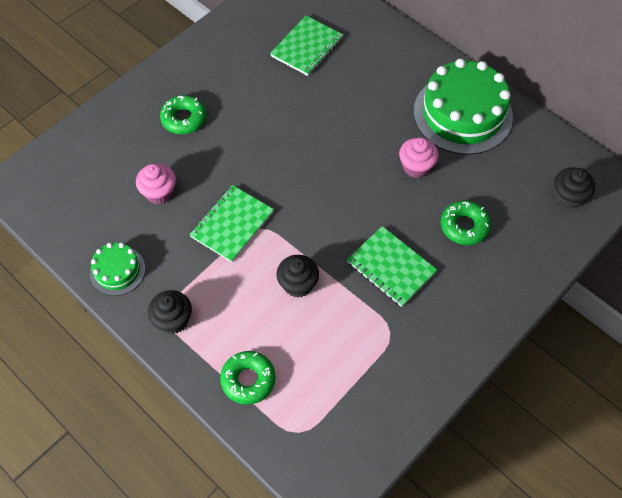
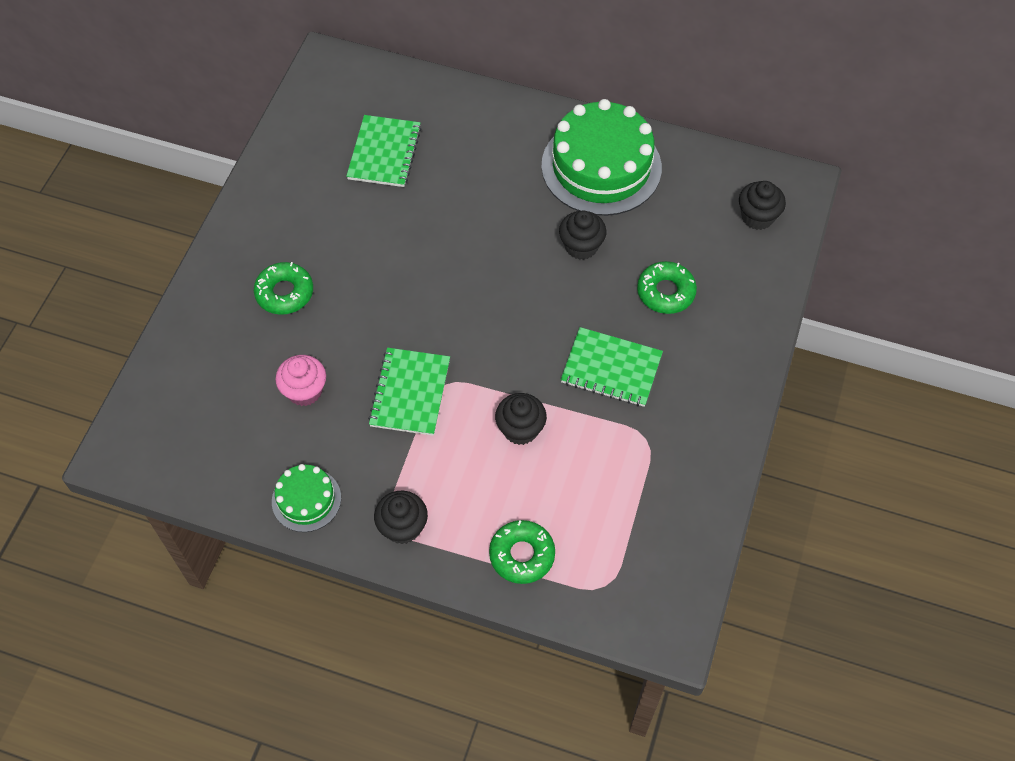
camera: 25 degrees left, 0 degrees up
pink cupcake [399,137,439,178] -> black cupcake [559,211,607,260]

